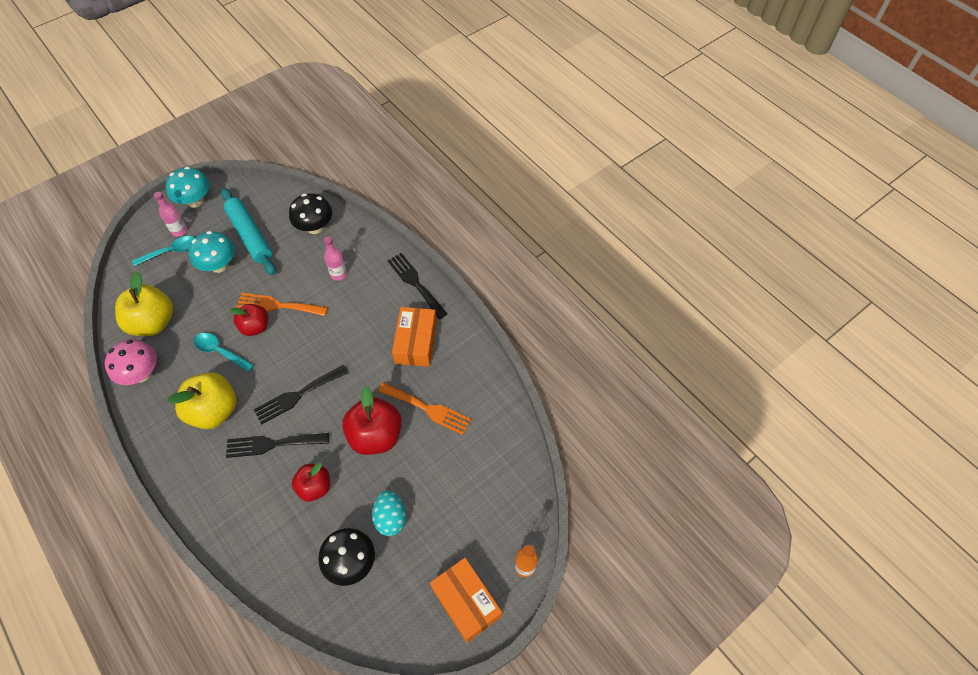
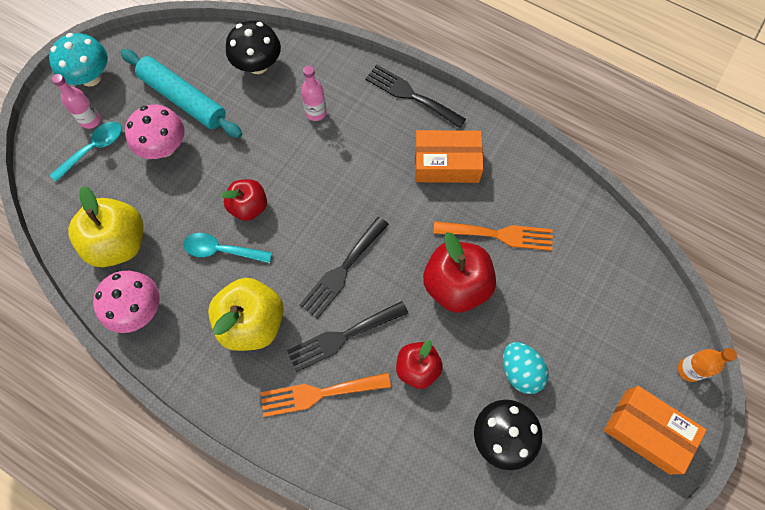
camera: 20 degrees left, 10 degrees up
turquoise mushroom [189,231,235,273] -> pink mushroom [125,105,185,159]
orange fork [236,293,328,316] -> orange fork moved to [260,373,391,417]
orange box [392,307,437,367] -> orange box turned 75 degrees counterclockwise [415,130,484,183]

